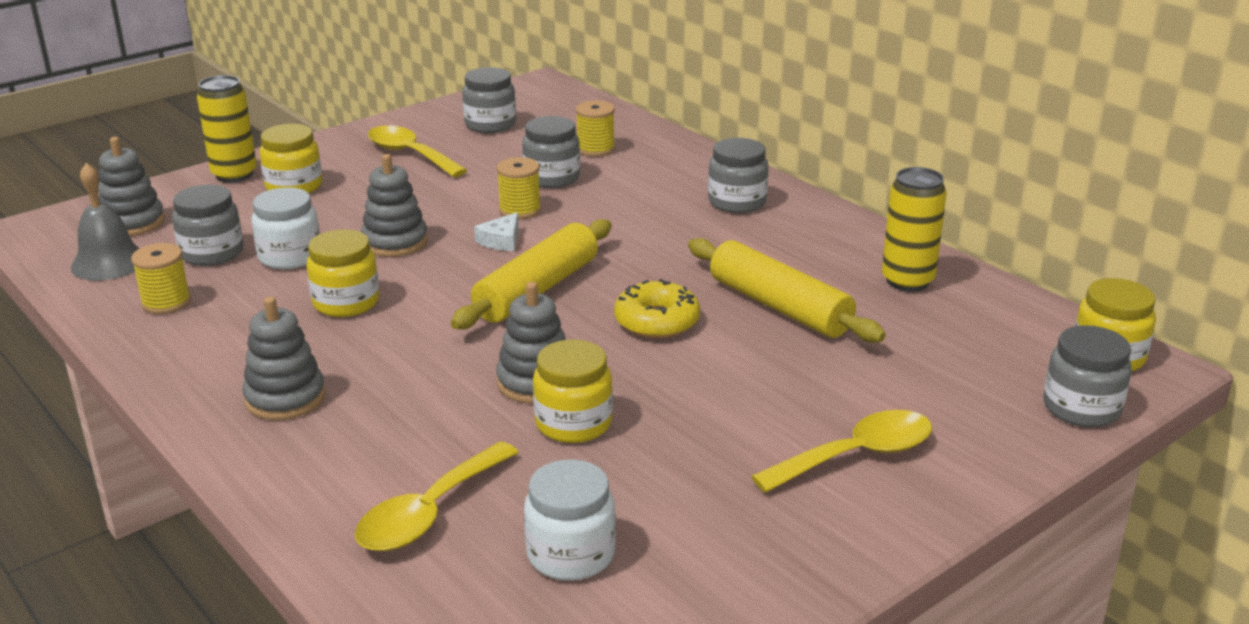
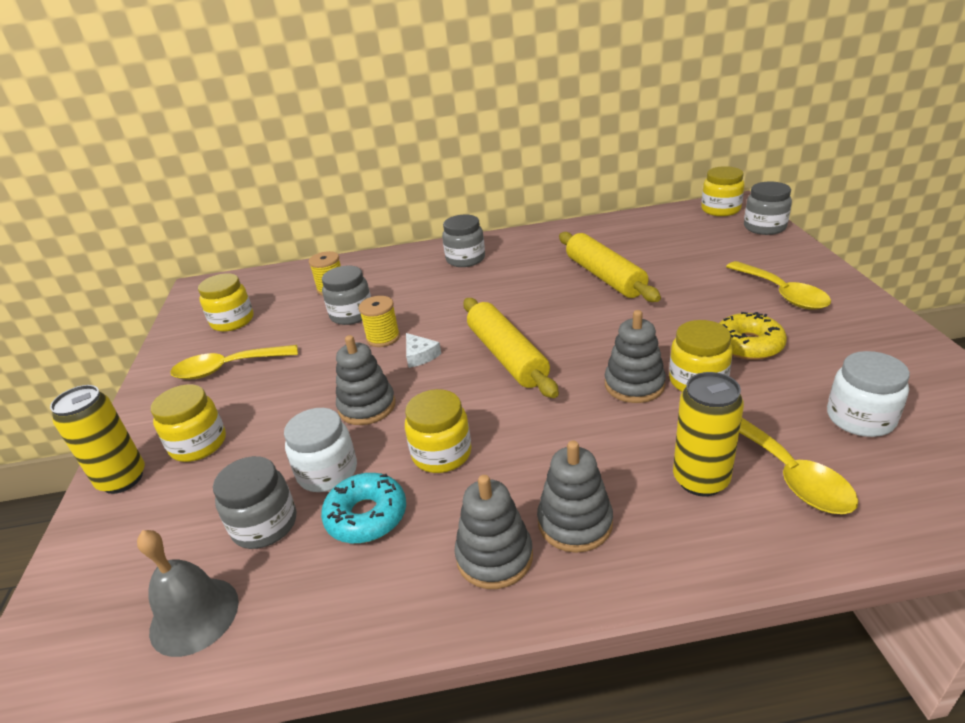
camera: 55 degrees left, 5 degrees up
grey stacking toy [98,137,165,236] -> grey stacking toy moved to [454,475,533,589]
yellow spool [131,243,191,314] -> none
grey jar [462,67,516,133] -> yellow jar [198,273,254,332]
yellow donut [614,279,700,338] -> yellow donut moved to [719,312,787,360]
yellow rolling pin [688,238,886,343] -> yellow rolling pin turned 75 degrees clockwise [559,232,661,302]
yellow spoon [751,410,932,493] -> yellow spoon turned 150 degrees clockwise [726,261,831,309]
yellow can [882,167,947,292] -> yellow can moved to [673,372,744,496]
none -> turquoise donut [321,473,406,544]

